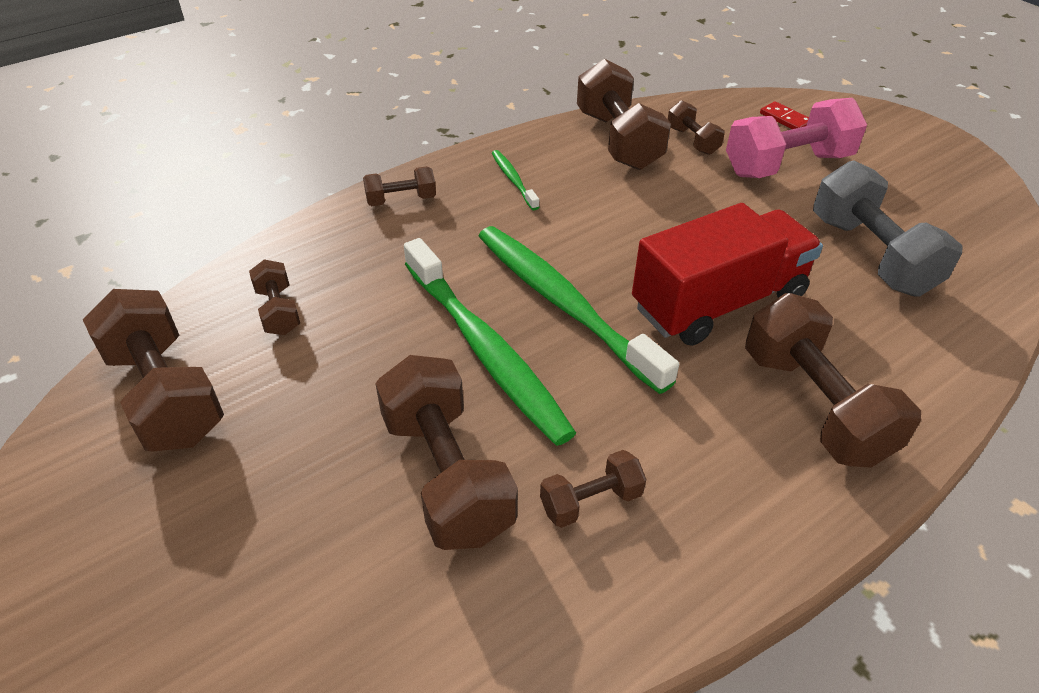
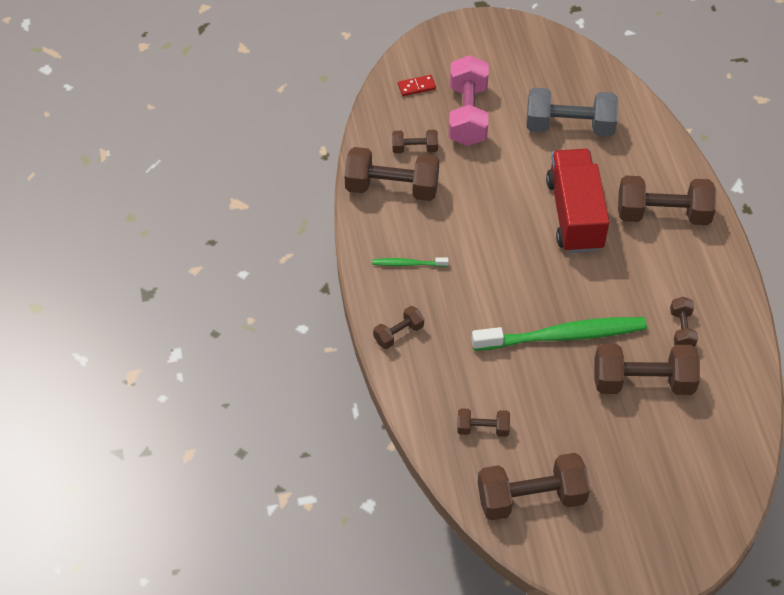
camera: 65 degrees left, 10 degrees up
brown dumbbell [363,166,436,206] -> brown dumbbell turned 45 degrees clockwise [373,306,424,349]
green toothbrush [479,226,679,394] -> none

